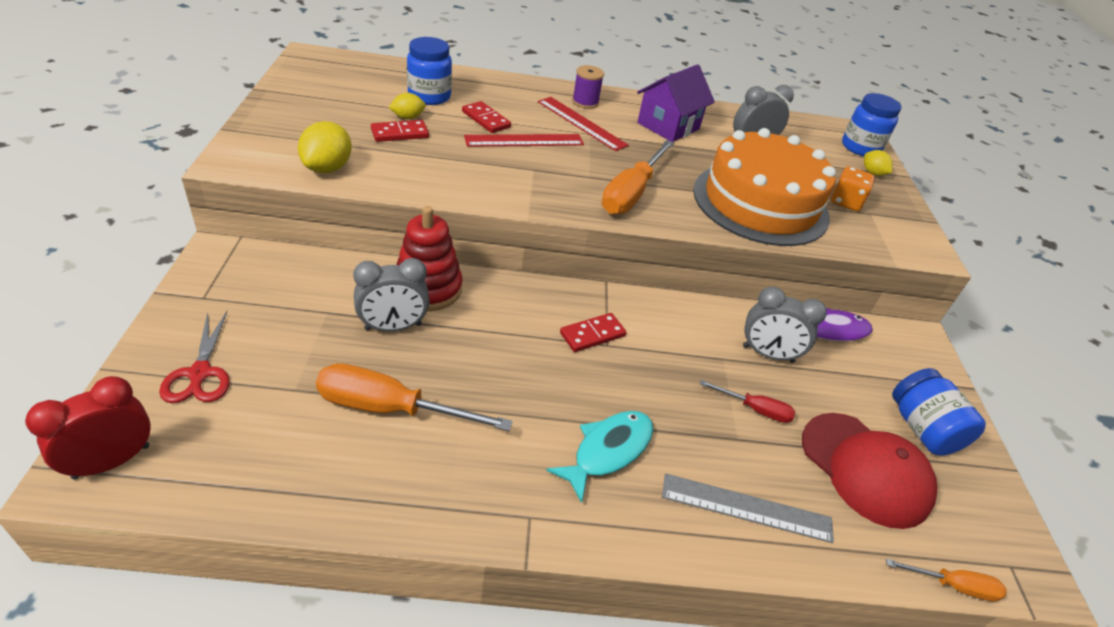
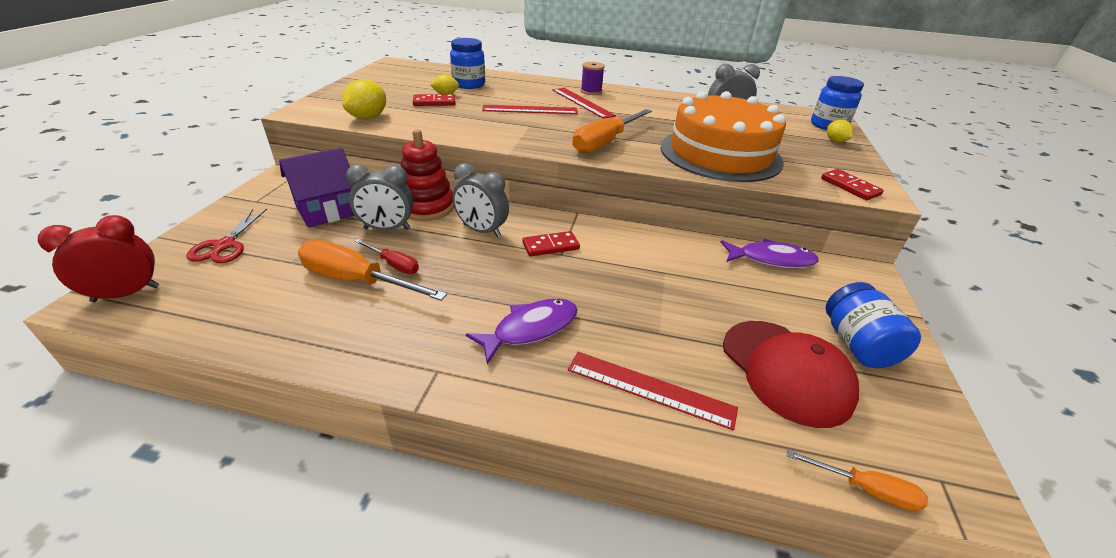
camera: 15 degrees right, 5 degrees down
red domino [462,101,511,133] -> red domino moved to [821,169,884,200]
turquoise fish [546,411,653,503] -> purple fish [466,299,578,364]
purple house [637,64,715,142] -> purple house moved to [279,148,355,228]
grey ruler [662,473,834,543] -> red ruler [568,352,738,431]
red screwdriver [699,380,795,423] -> red screwdriver moved to [354,239,419,274]
grey clock [743,286,827,363] -> grey clock moved to [452,163,509,237]
orange dice [831,166,875,211] -> none

